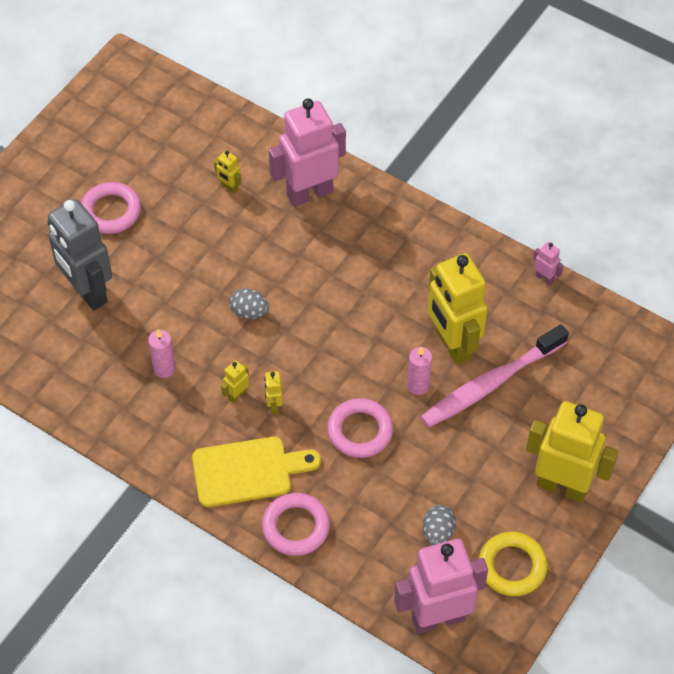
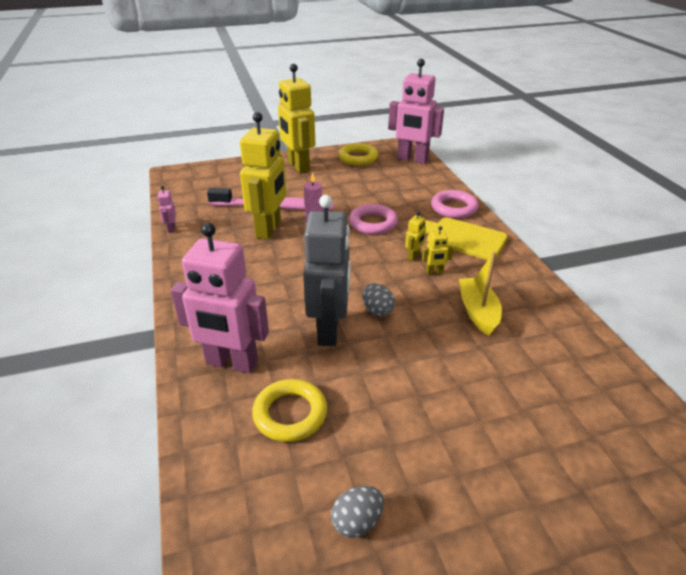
camera: 140 degrees left, 20 degrees down
grey robot [47,199,112,310] -> grey robot moved to [303,195,350,346]
pink ring [81,182,141,234] -> none
pink candle [148,329,176,378] -> yellow boat [459,252,502,336]
yellow robot [214,150,241,194] -> yellow ring [252,379,327,442]
grey egg [423,505,456,545] -> grey egg moved to [331,486,384,538]

